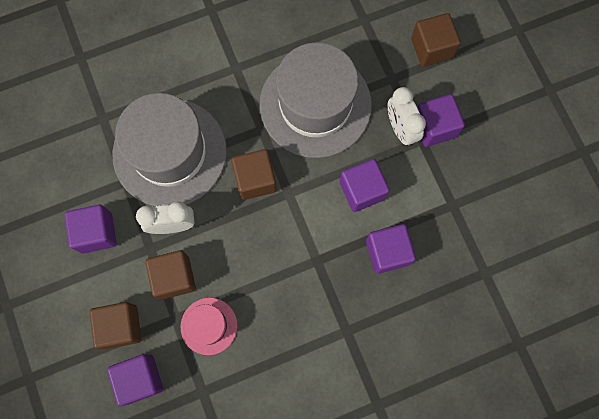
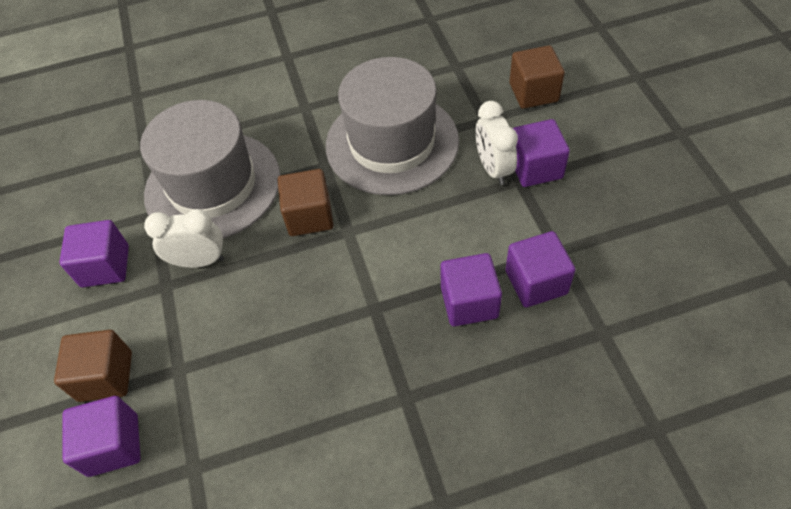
camera: 10 degrees right, 20 degrees down
brown cube [145,250,196,300] -> none
pink hat [181,298,237,355] -> none
purple cube [339,159,390,212] -> purple cube moved to [506,231,575,308]

